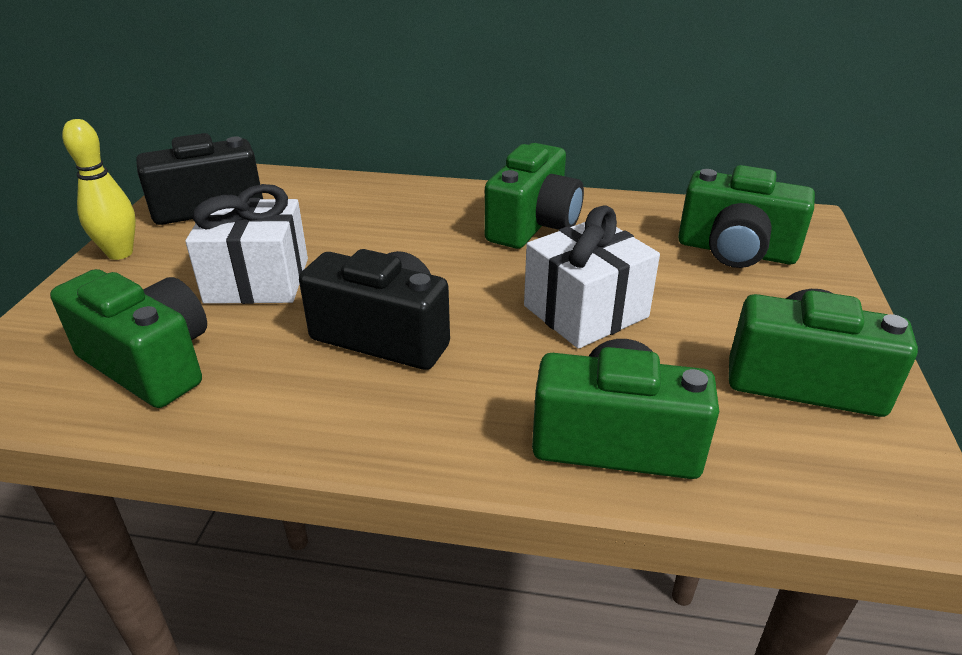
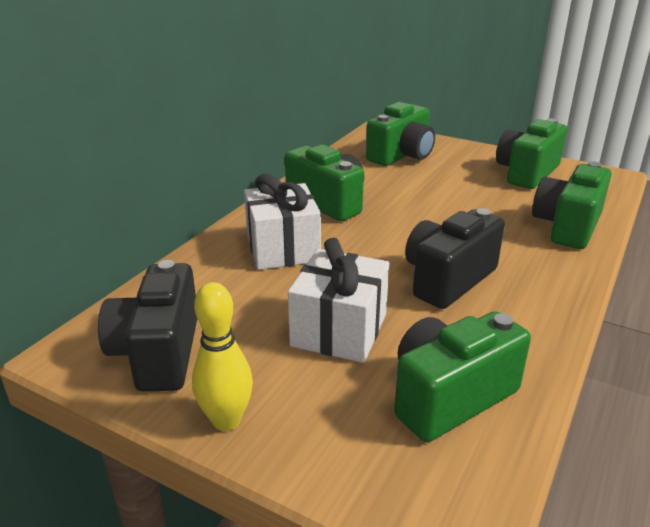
camera: 70 degrees left, 5 degrees down
white gift [524,206,660,349] -> white gift moved to [244,174,321,270]

